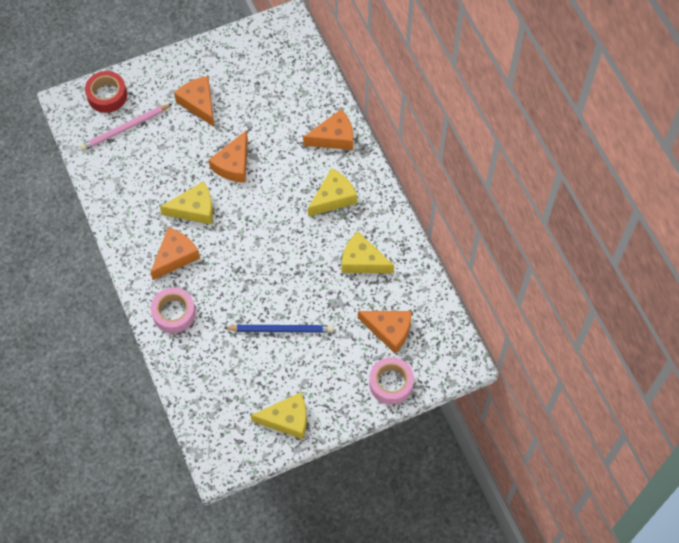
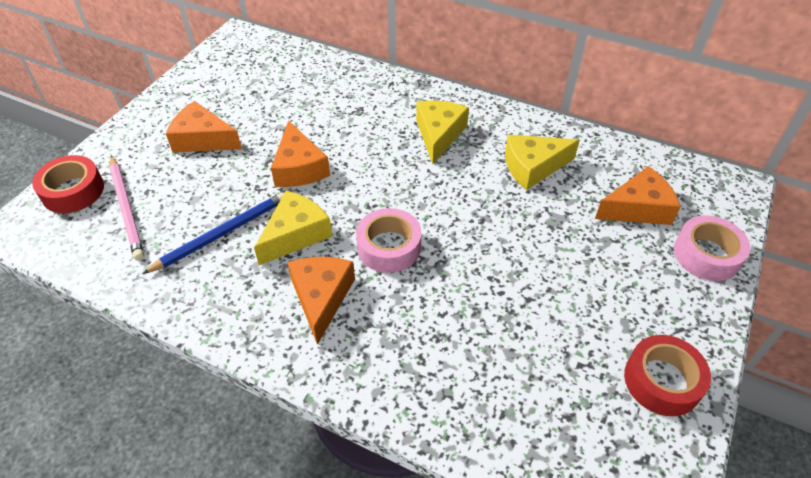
camera: 40 degrees left, 15 degrees down
pink pencil [80,103,173,151] -> pink pencil turned 45 degrees counterclockwise [109,156,144,261]
pink tape [151,287,196,333] -> pink tape moved to [356,208,421,273]
blue pencil [224,325,334,333] -> blue pencil moved to [142,192,284,274]
yellow cheese [251,392,307,439] -> red tape [624,335,711,416]
orange cheese [303,109,353,150] -> none

